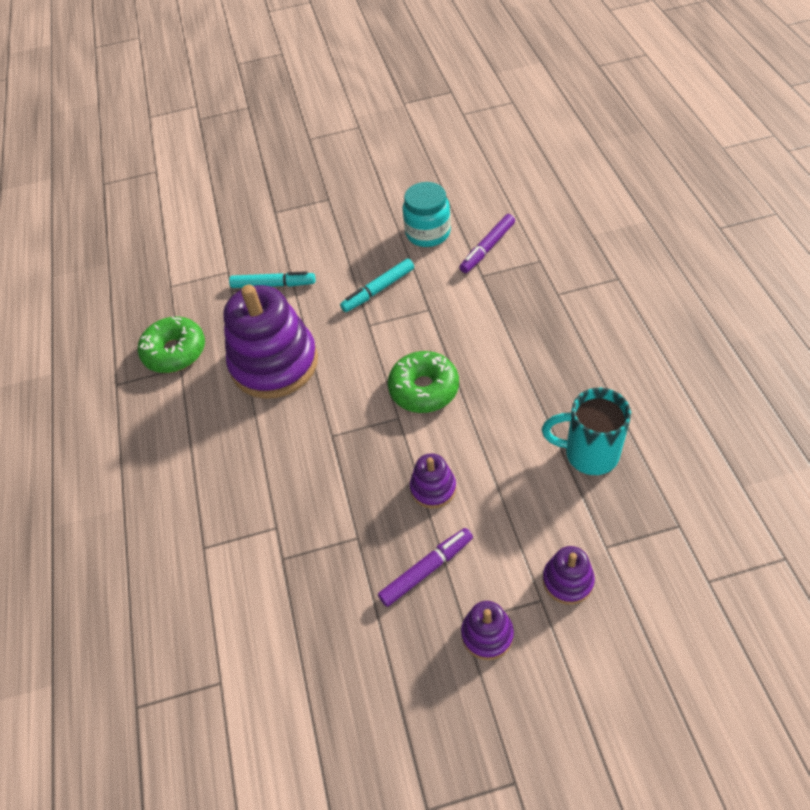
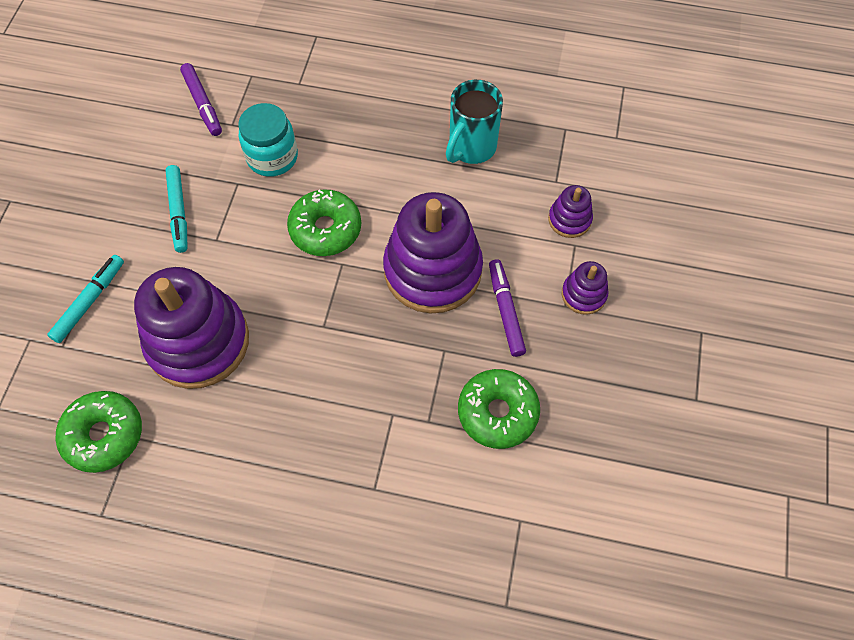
camera: 70 degrees left, 10 degrees up
turquoise jar [403,182,451,247] -> turquoise jar moved to [238,103,298,177]
purple stacking toy [410,453,456,509] -> purple stacking toy [383,192,483,313], size x2.20
none -> green donut [458,369,540,449]

